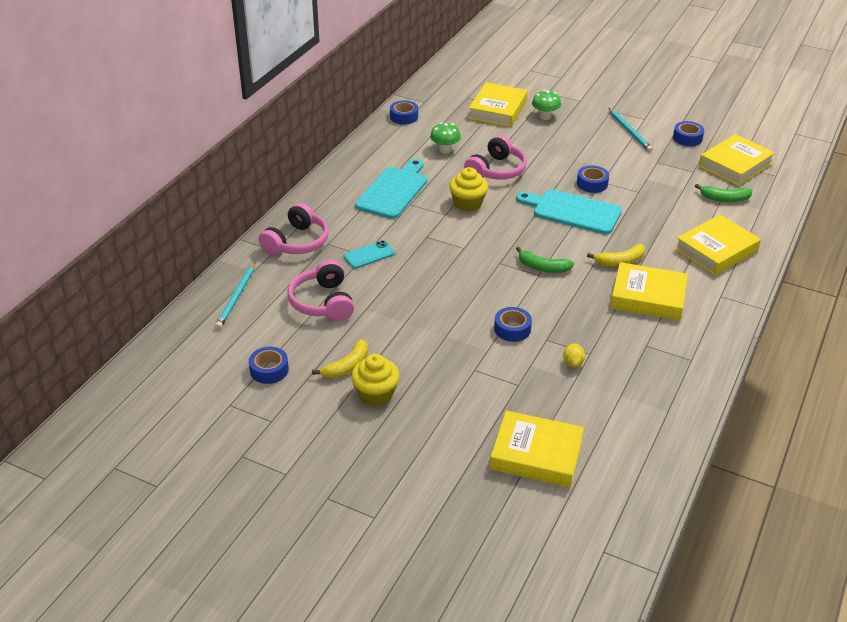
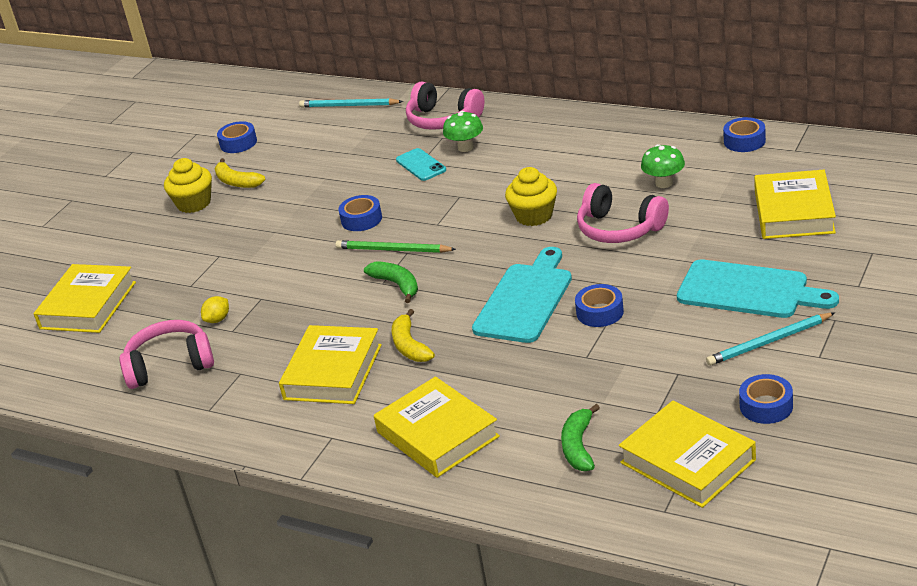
camera: 95 degrees right, 5 degrees down
pink headphones [288,260,354,321] -> pink headphones moved to [119,320,214,389]
turquoise cutting board [355,159,427,219] -> turquoise cutting board moved to [677,259,839,318]
yellow book [468,82,528,127] -> yellow book turned 75 degrees clockwise [754,170,836,239]
blue tape [494,307,532,342] -> blue tape moved to [338,195,382,231]
green banana [516,247,574,273] -> green banana turned 120 degrees clockwise [364,261,418,303]
green mushroom [532,90,561,120] -> green mushroom moved to [443,111,483,152]
yellow lemon [563,344,585,367] -> yellow lemon turned 60 degrees counterclockwise [201,296,229,323]
none -> green pencil [335,240,456,253]

